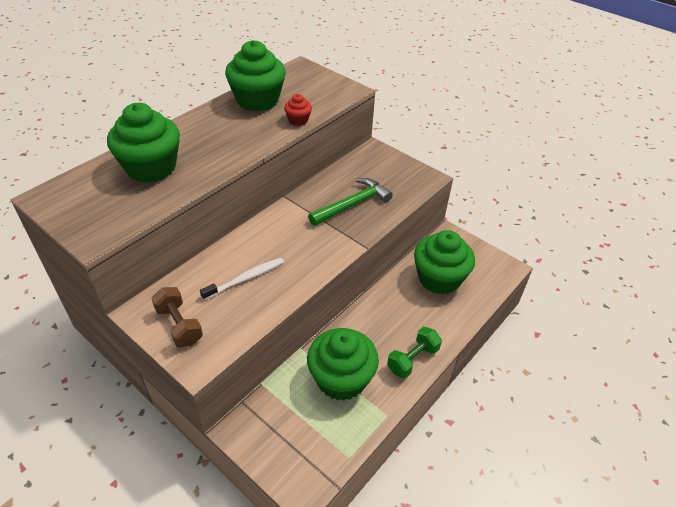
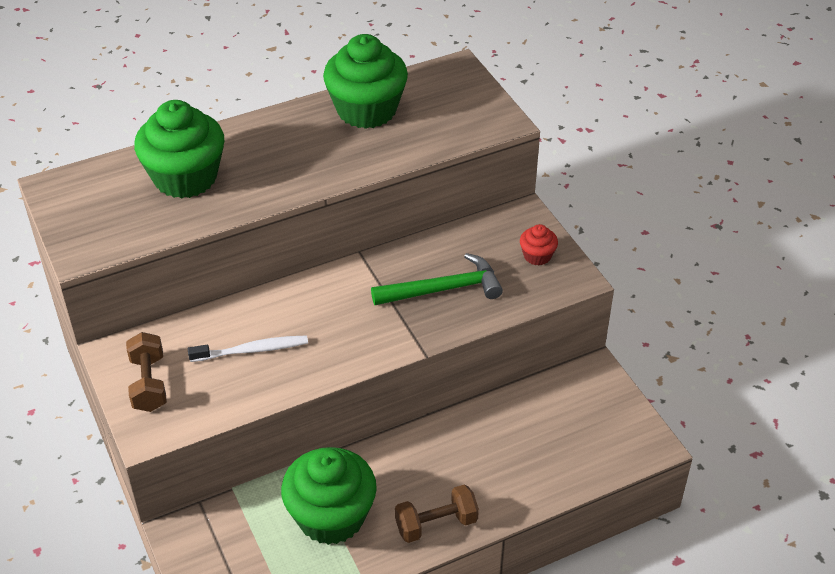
camera: 25 degrees right, 0 degrees up
red cupcake [284,94,312,126] -> red cupcake moved to [520,224,558,266]
green dumbbell [387,327,442,379] -> brown dumbbell [395,485,479,543]
green cupcake [414,230,475,295] -> none

